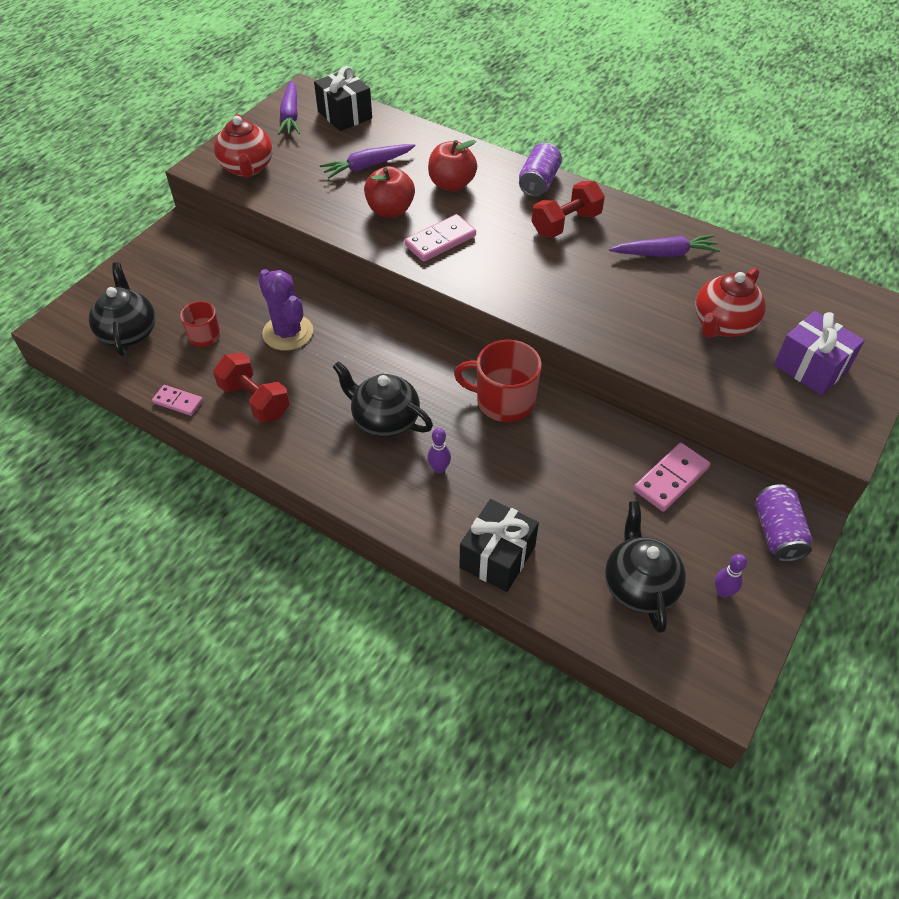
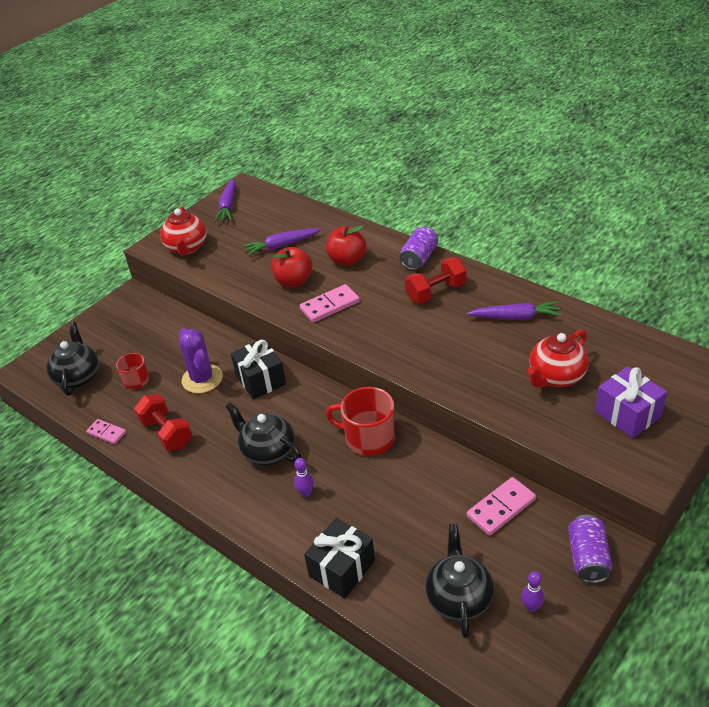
camera: 10 degrees right, 10 degrees down
black gift [314,66,372,131] -> black gift moved to [231,339,286,400]

